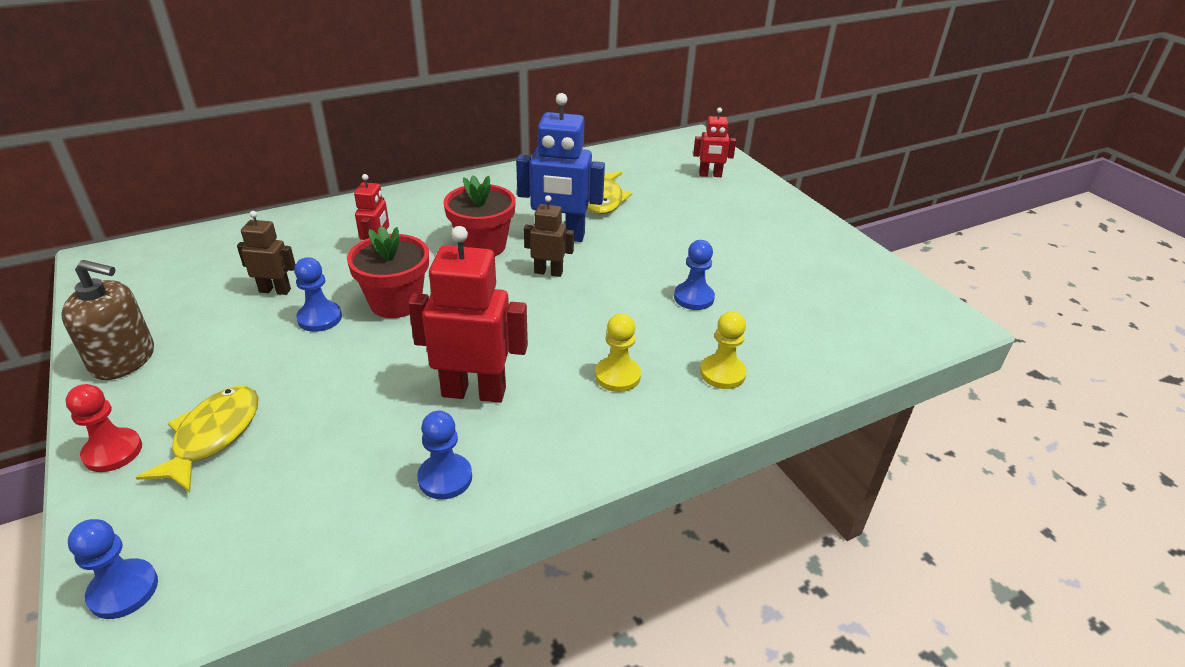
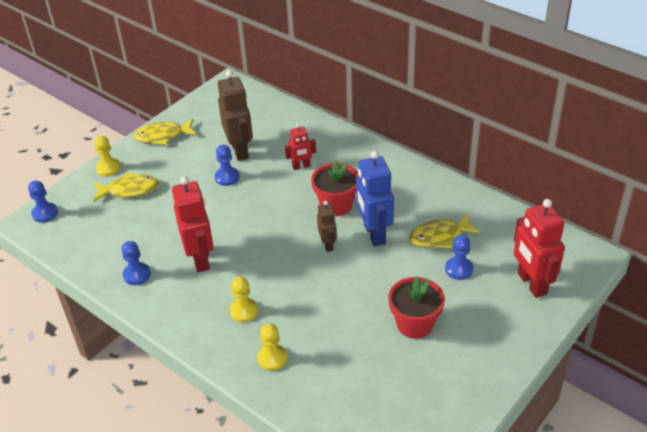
camera: 70 degrees right, 5 degrees up
brown soap dispenser [61,260,154,380] -> yellow fish [134,119,196,145]
red pawn [66,384,142,472] -> yellow pawn [94,136,121,176]
brown robot [237,211,296,295] -> brown robot [218,70,253,161], size x1.81
red flower pot [347,226,429,318] -> red flower pot moved to [388,277,445,339]
blue pawn [674,240,715,310] -> blue pawn moved to [445,235,473,280]
red robot [693,108,736,177] -> red robot [514,199,565,298], size x1.81

